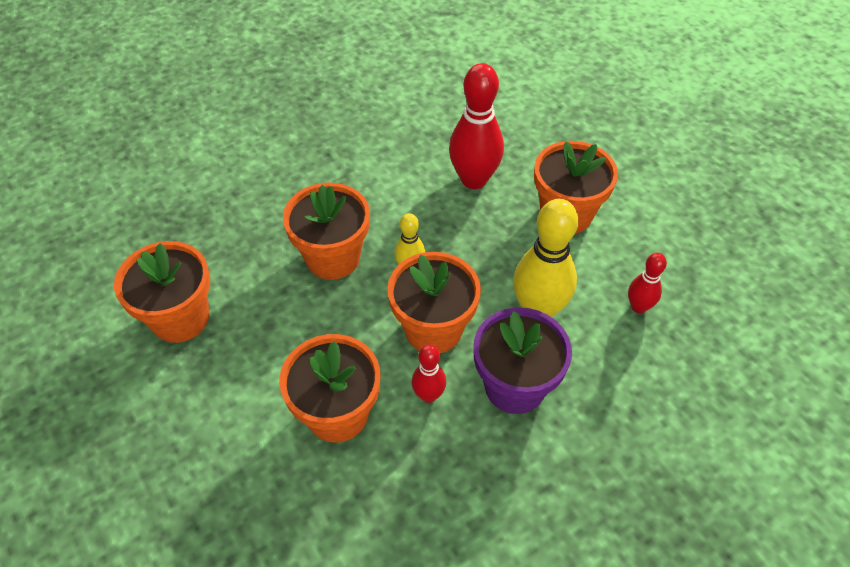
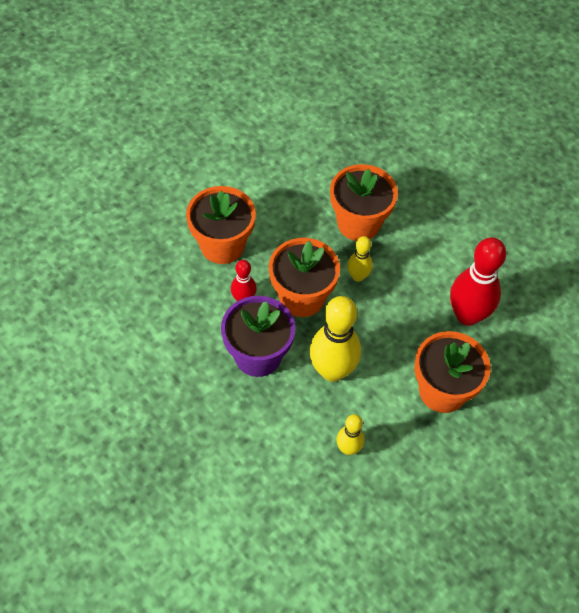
camera: 80 degrees right, 5 degrees up
orange flower pot [114,241,210,343] -> none
red bowling pin [628,253,667,313] -> yellow bowling pin [336,414,364,455]

